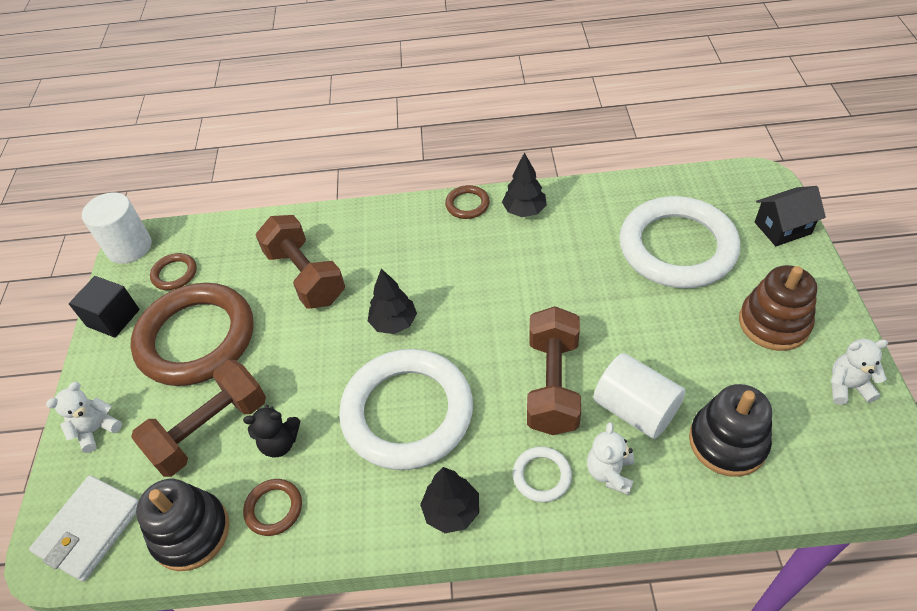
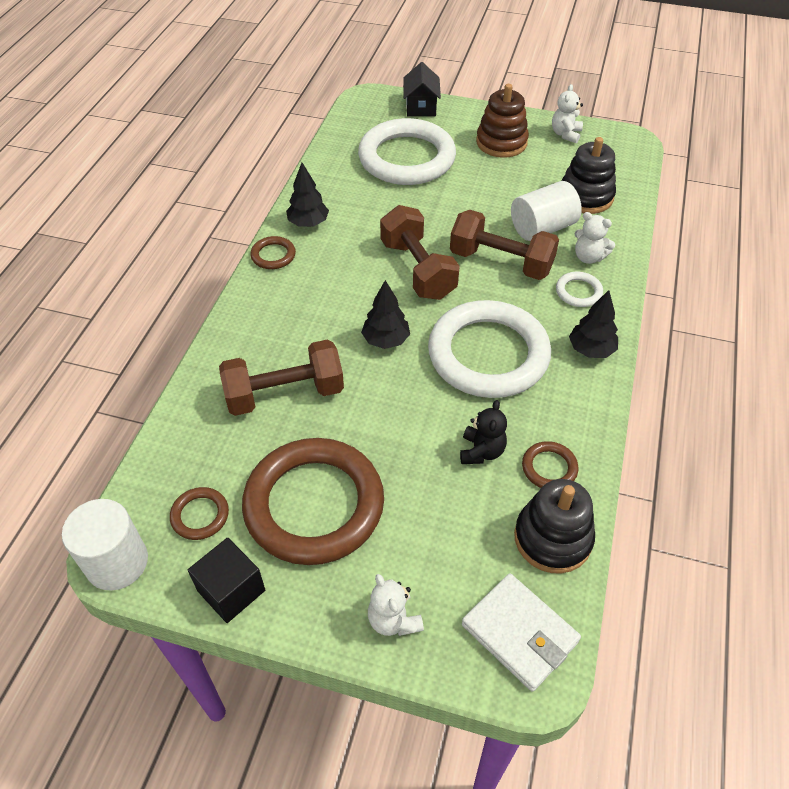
camera: 75 degrees left, 0 degrees up
brown dumbbell [131,360,266,477] -> brown dumbbell moved to [380,205,460,300]

